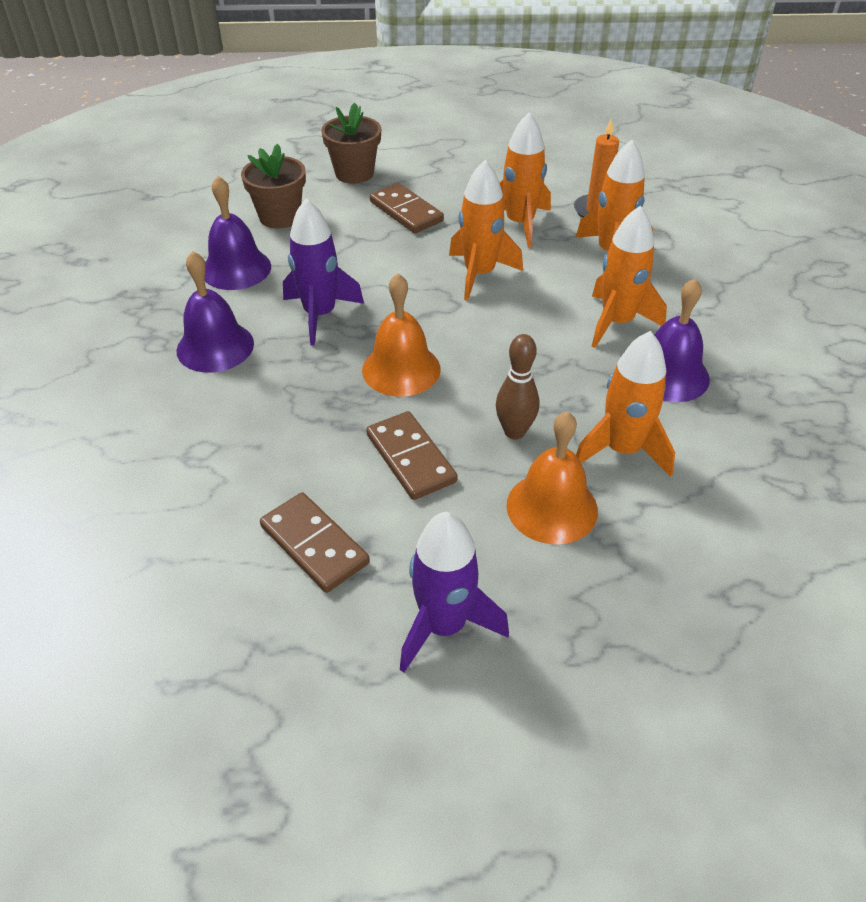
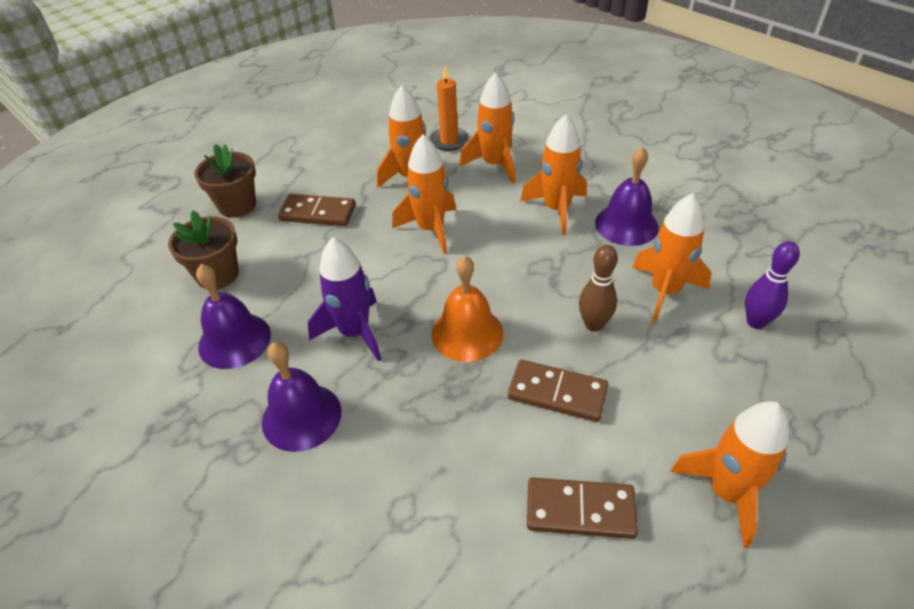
camera: 40 degrees left, 0 degrees up
purple rocket [400,512,509,673] -> orange rocket [670,401,789,548]
orange bell [506,411,598,545] -> none
none -> purple bowling pin [745,241,800,329]

